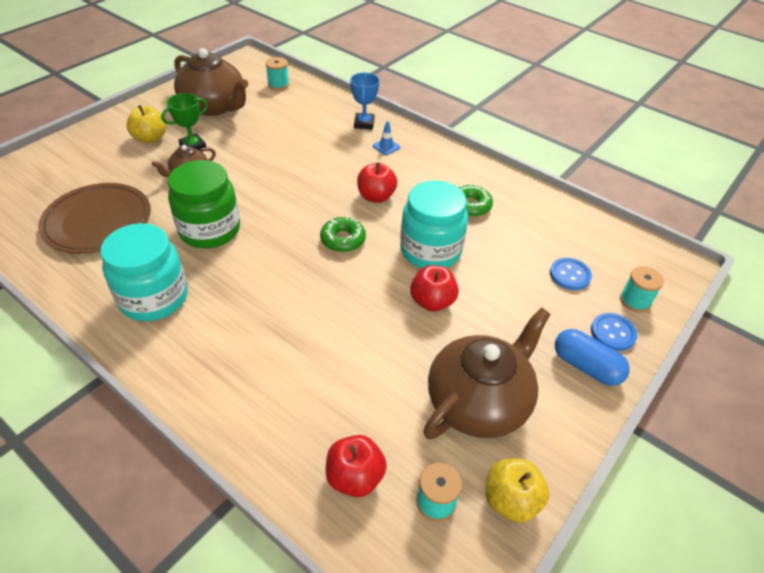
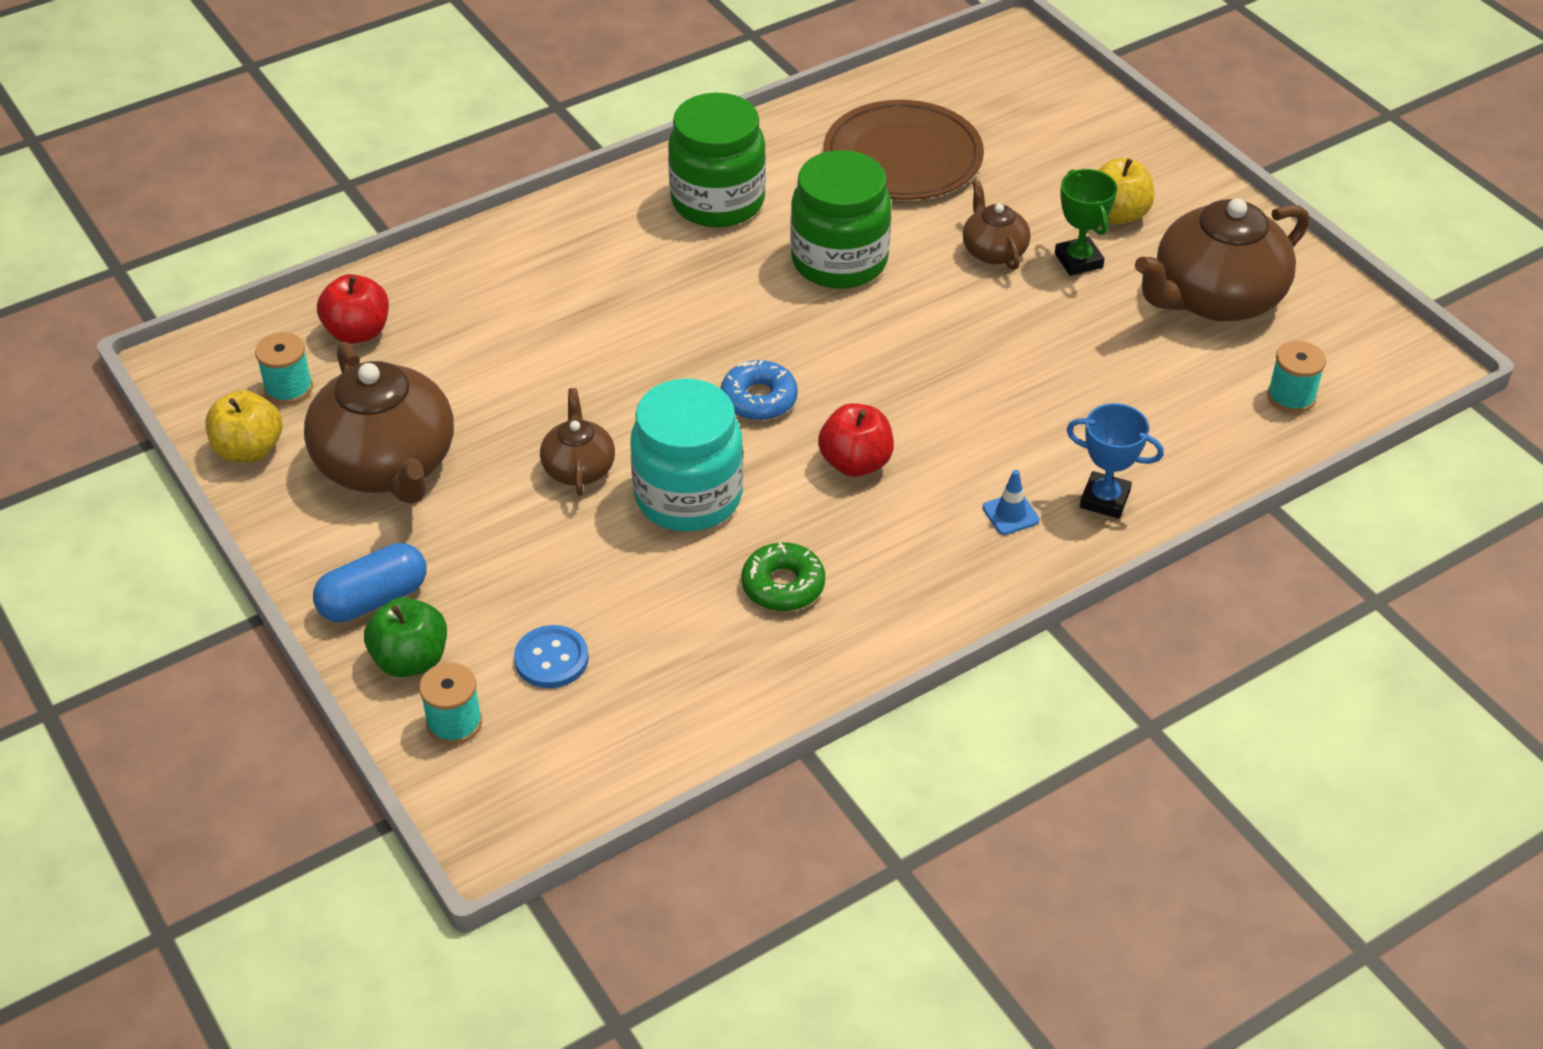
camera: 110 degrees right, 0 degrees up
turquoise jar [100,223,188,321] -> green jar [668,93,766,228]
green donut [320,217,366,252] -> blue donut [720,360,798,421]
red apple [410,265,459,312] -> brown teapot [540,388,615,496]
blue button [591,313,637,351] -> green apple [364,597,447,677]

